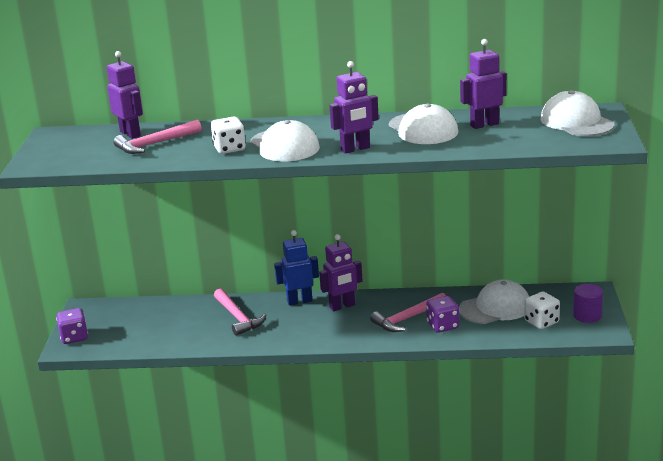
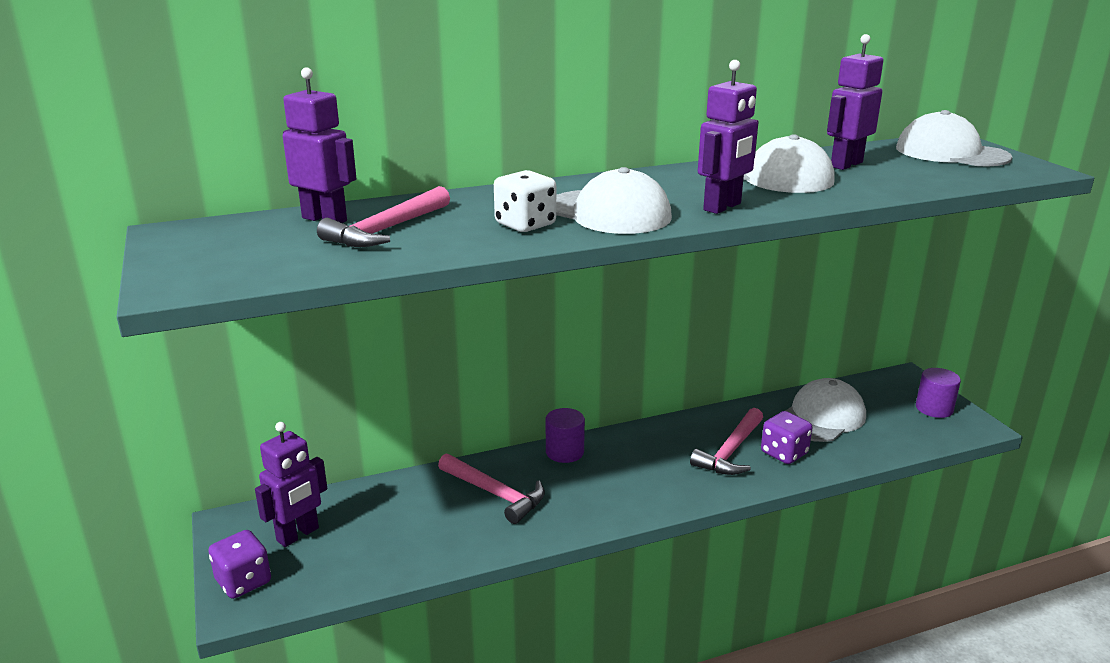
camera: 25 degrees left, 0 degrees up
blue robot [274,230,319,306] -> purple cylinder [546,408,585,463]
purple robot [319,234,362,311] -> purple robot moved to [255,422,327,547]
white dice [524,292,560,329] -> none

